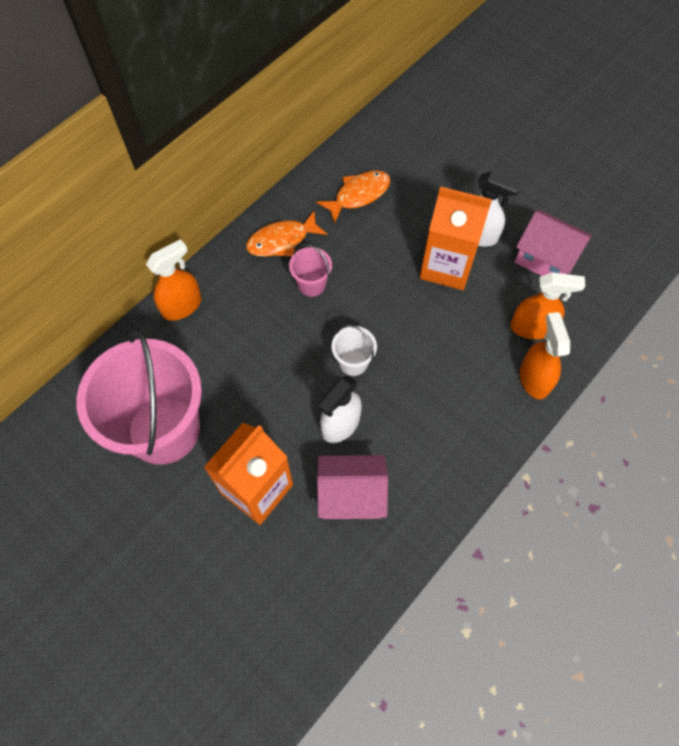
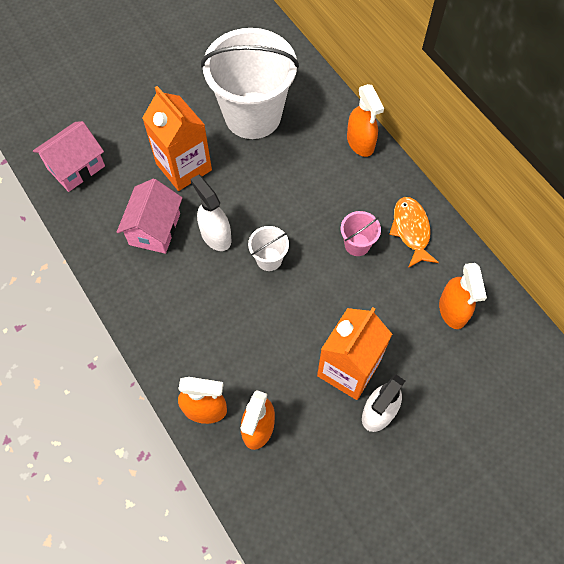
camera: 105 degrees right, 0 degrees up
pink bucket [76,330,202,465] -> white bucket [201,28,299,139]
orange fish [316,170,390,224] -> orange spray bottle [439,263,487,329]
pink house [515,210,592,276] -> pink house moved to [33,121,105,192]

